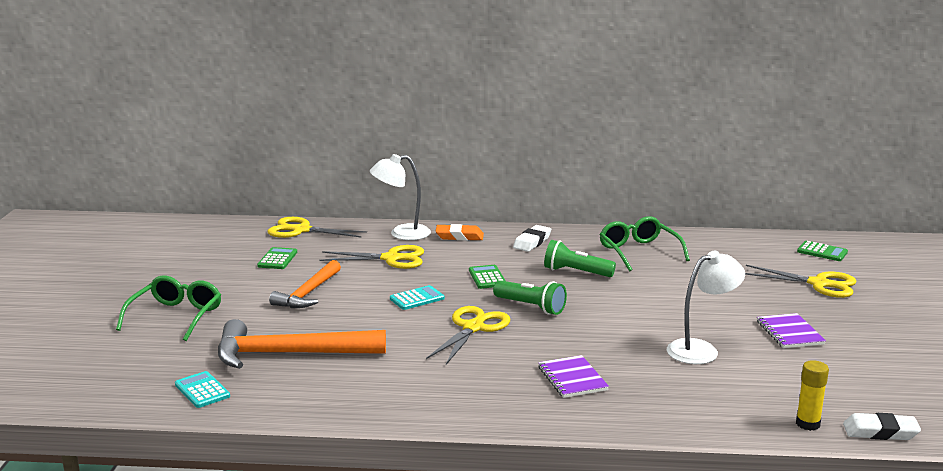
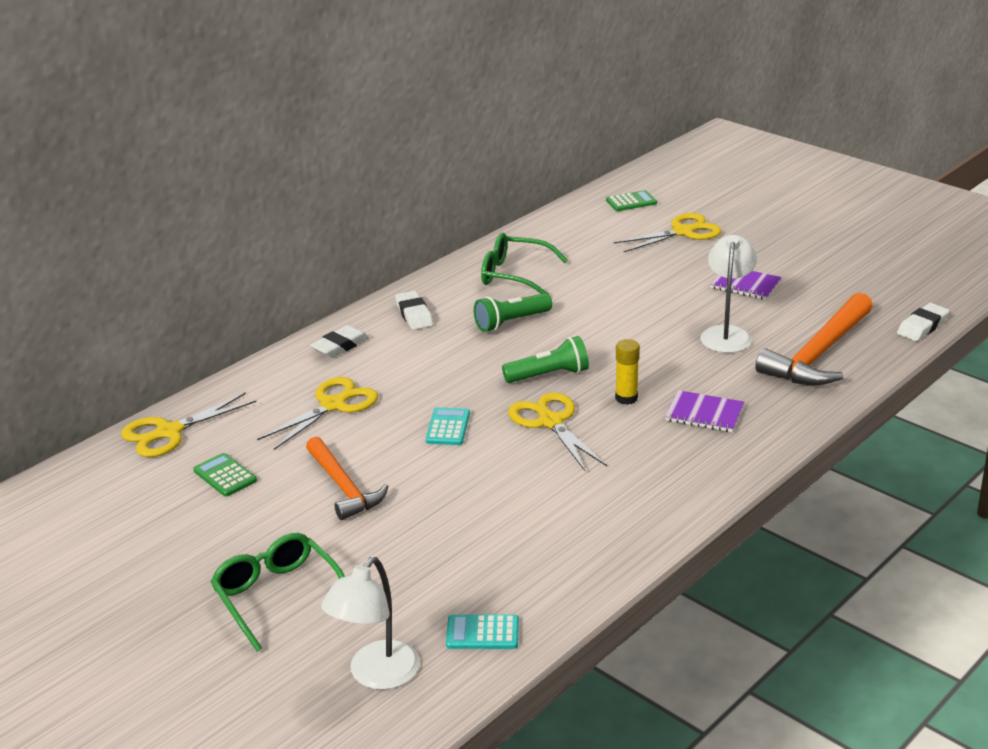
camera: 50 degrees left, 10 degrees up
orange hammer [218,319,386,369] -> orange hammer moved to [755,292,873,385]
white lamp [370,154,431,240] -> white lamp moved to [321,557,420,690]
orange eraser [435,224,484,241] -> white eraser [310,325,369,358]
green calculator [469,265,506,289] -> none
yellow glue stick [796,360,829,431] -> yellow glue stick moved to [615,339,640,405]

